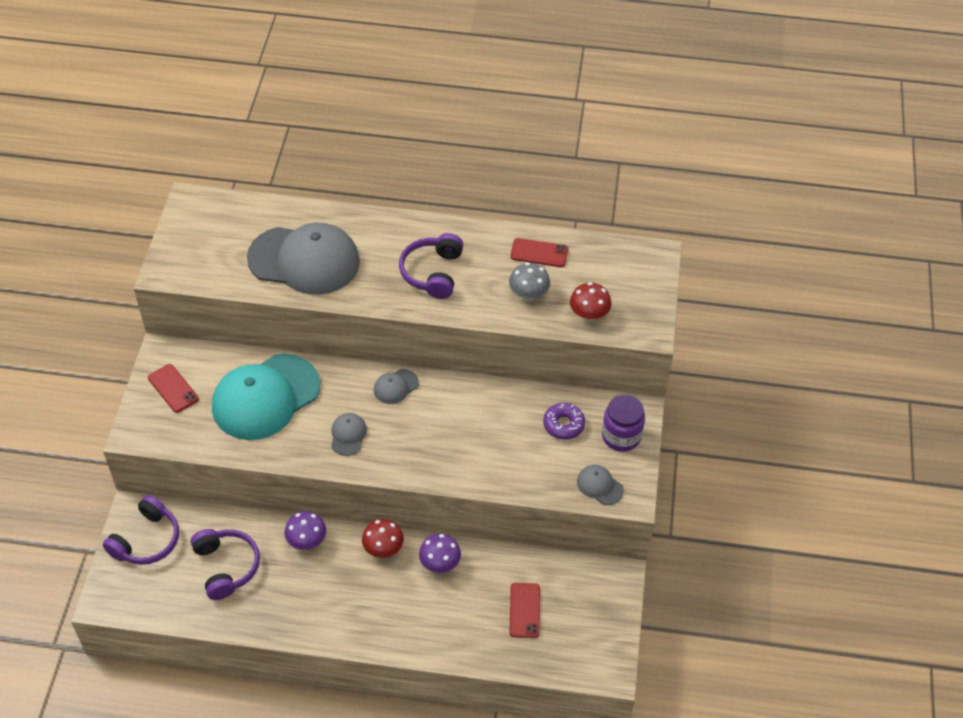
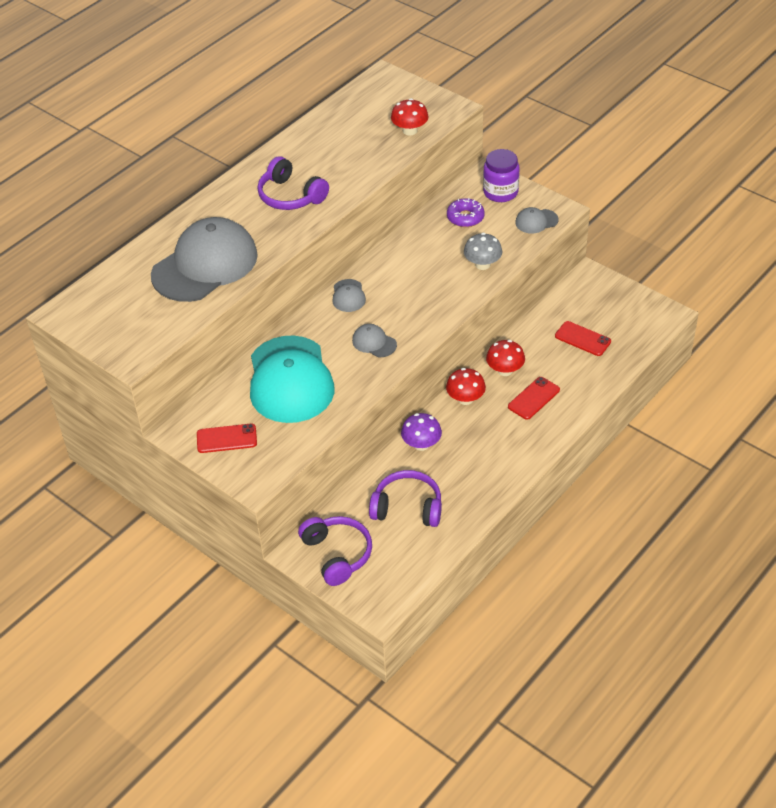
camera: 55 degrees left, 5 degrees down
purple mushroom [419,534,461,573] -> red mushroom [486,340,525,376]
grey mushroom [509,262,550,301] -> grey mushroom moved to [464,233,502,270]
red phone [510,238,568,267] -> red phone moved to [508,377,560,420]

